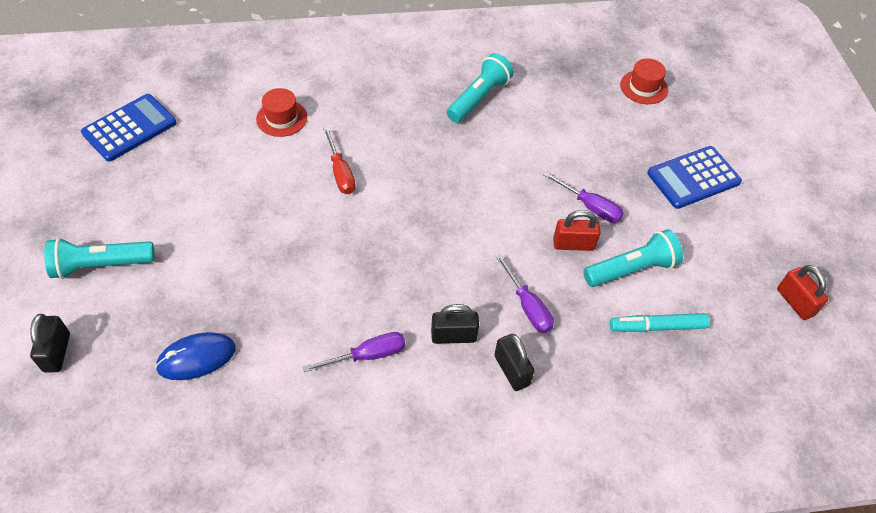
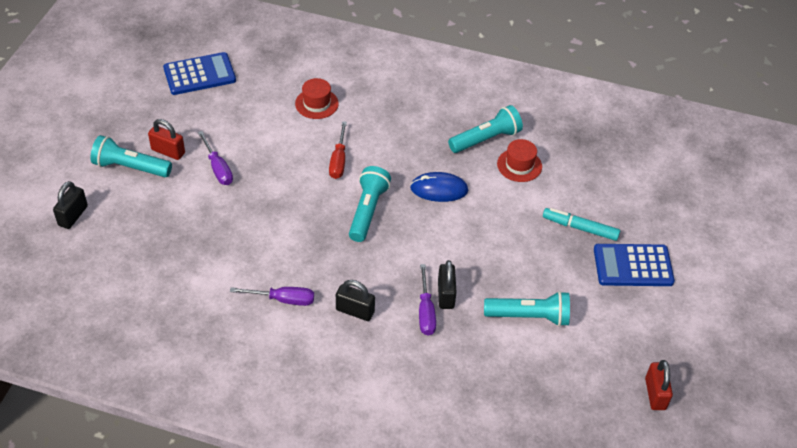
camera: 25 degrees right, 5 degrees down
blue mouse [155,332,236,380] -> blue mouse moved to [410,172,468,202]
black padlock [494,334,534,391] -> black padlock moved to [438,260,457,309]
purple screwdriver [543,172,624,223] -> purple screwdriver moved to [198,131,233,185]
red padlock [553,210,601,251] -> red padlock moved to [148,119,185,160]
turquoise marker [610,313,710,332] -> turquoise marker moved to [543,208,620,241]
red hat [620,58,668,104] -> red hat moved to [497,139,542,182]
none -> turquoise flashlight [349,166,391,242]

